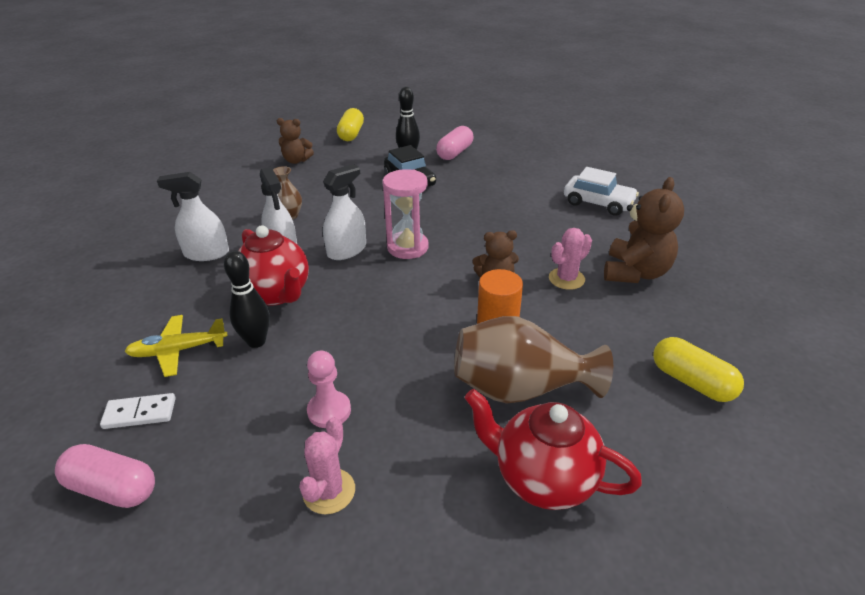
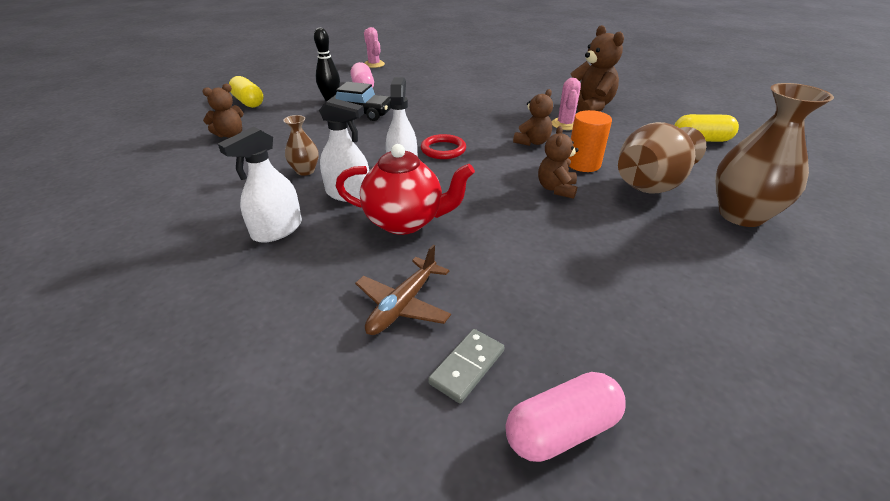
camera: 45 degrees left, 0 degrees up
white domino [100,393,176,429] -> grey domino [428,329,504,403]
yellow plane [124,315,228,377] -> brown plane [355,245,451,335]
black bowling pin [224,251,270,348] -> none
pink cactus [299,417,355,514] -> pink cactus moved to [364,27,385,68]
pink pawn [307,351,351,428] -> none
pink hourglass [383,169,429,259] -> red ring [421,134,466,159]
red teapot [465,389,642,510] -> brown vase [715,83,834,227]
white car [564,167,639,216] -> none
none -> brown teddy bear [538,126,579,199]

